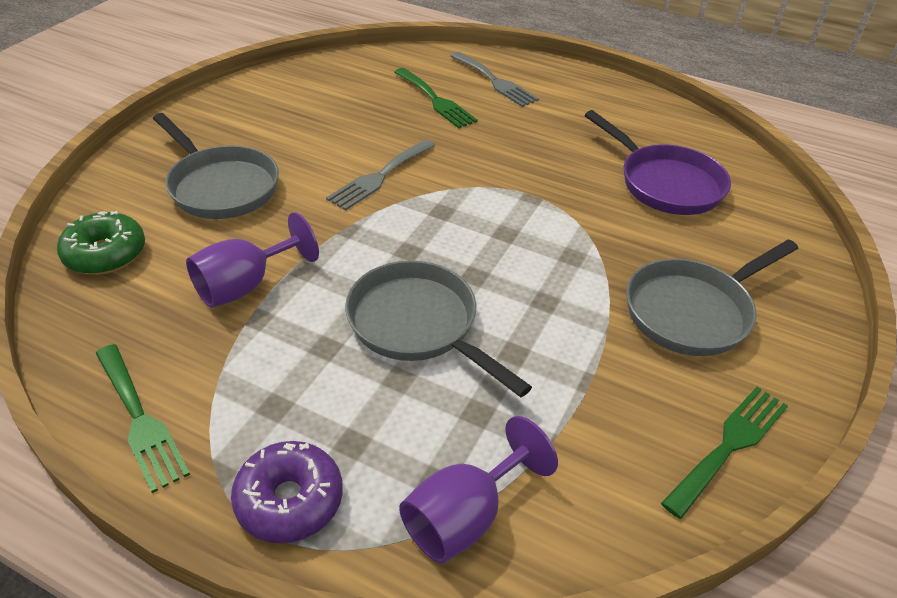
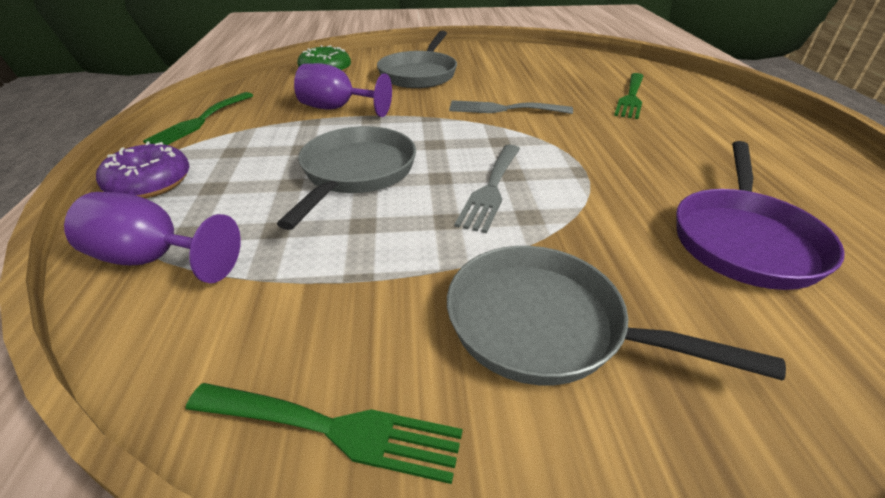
camera: 60 degrees right, 5 degrees down
grey fork [451,52,539,107] -> grey fork moved to [454,145,520,233]

